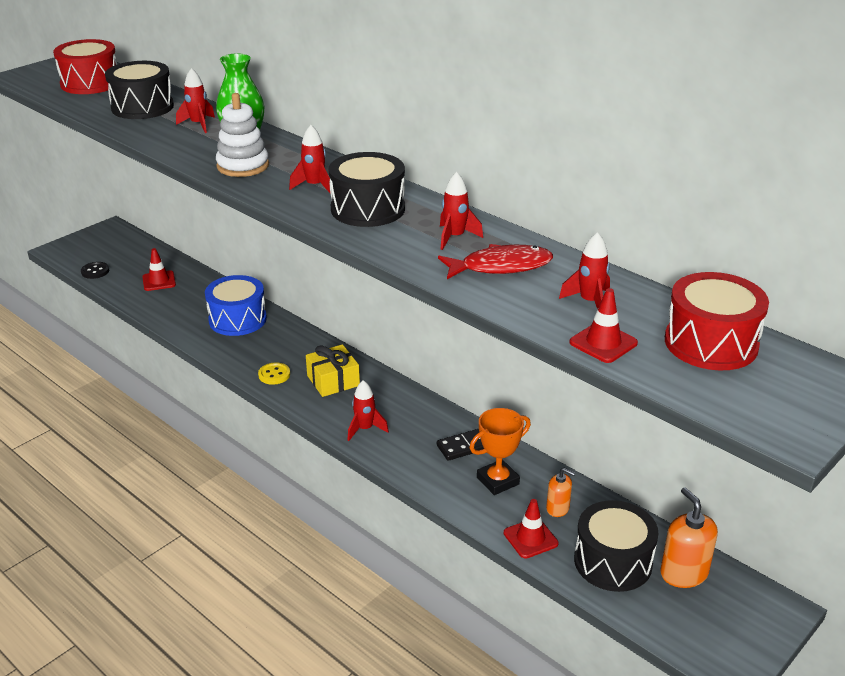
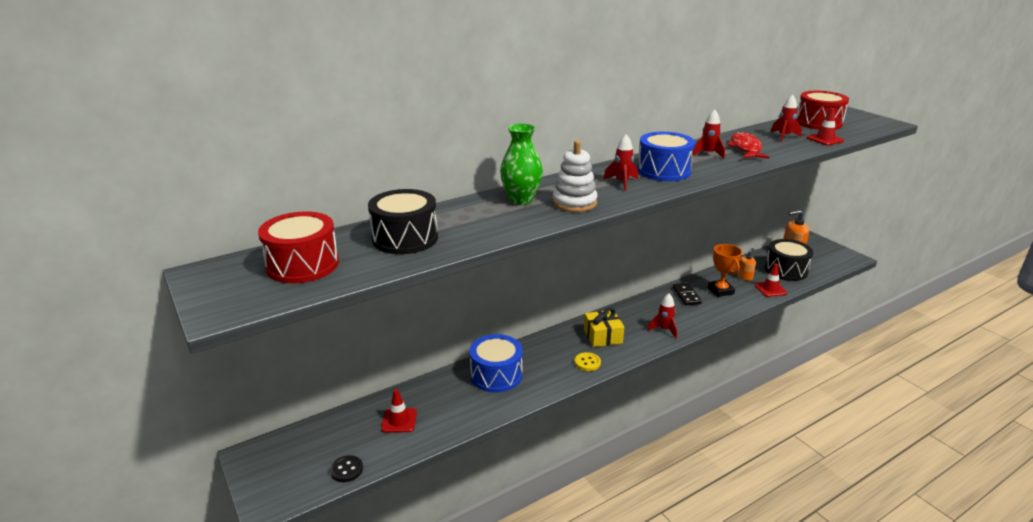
camera: 75 degrees left, 5 degrees down
red rocket [176,68,215,133] -> none
black drum [329,152,405,227] -> blue drum [637,132,695,181]

